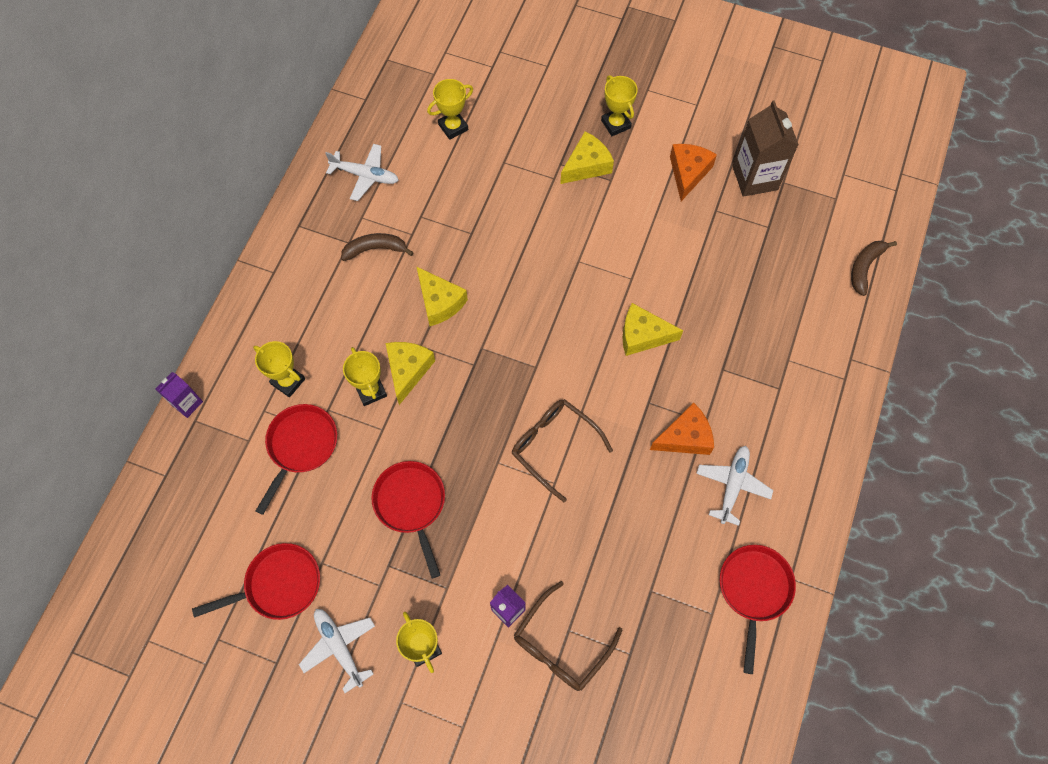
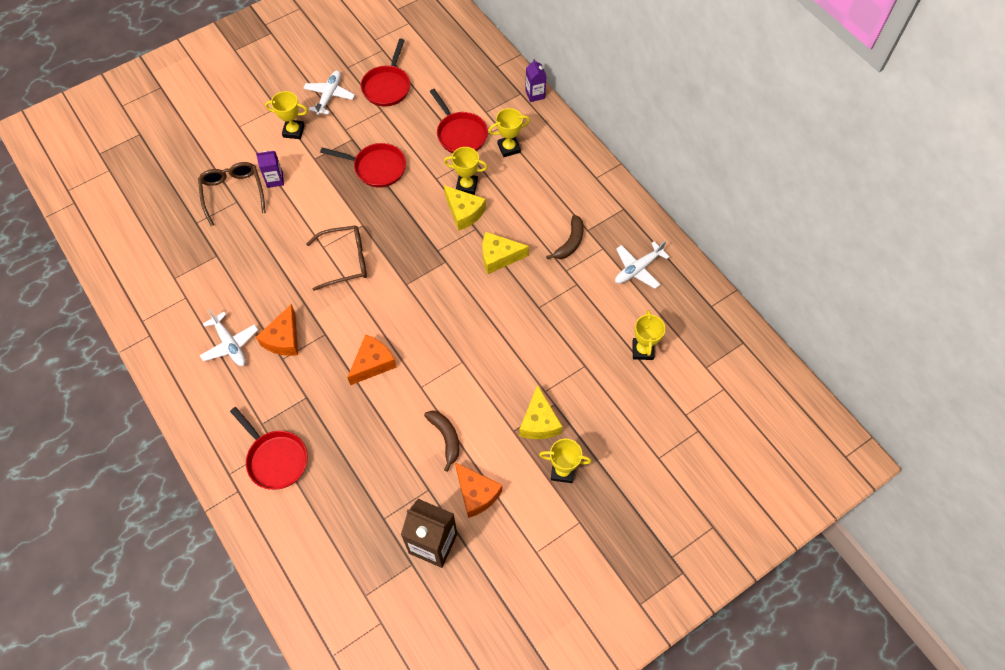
camera: 125 degrees right, 5 degrees down
white plane [299,609,375,693] -> white plane turned 75 degrees counterclockwise [303,70,355,115]
yellow cheese [622,303,683,356] -> orange cheese [347,334,397,385]
red pan [720,545,796,674] -> red pan moved to [230,407,308,490]
brown banana [851,241,897,296] -> brown banana moved to [424,411,459,472]

